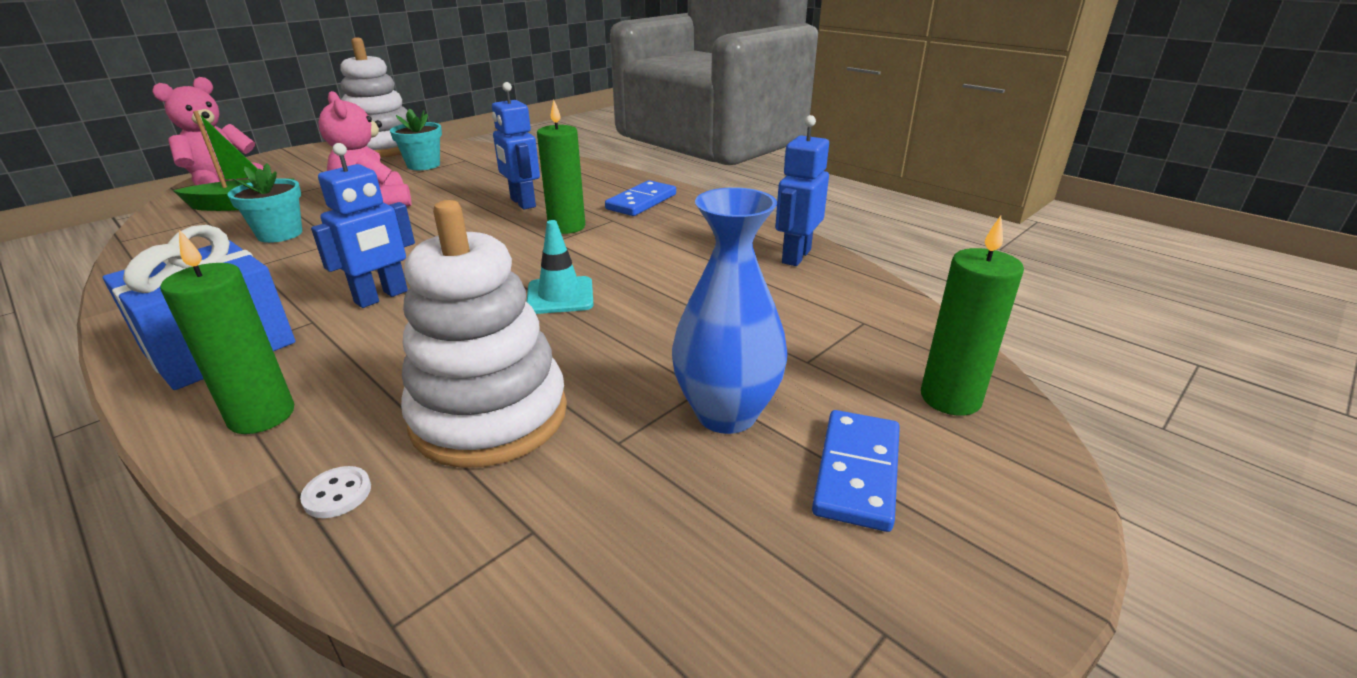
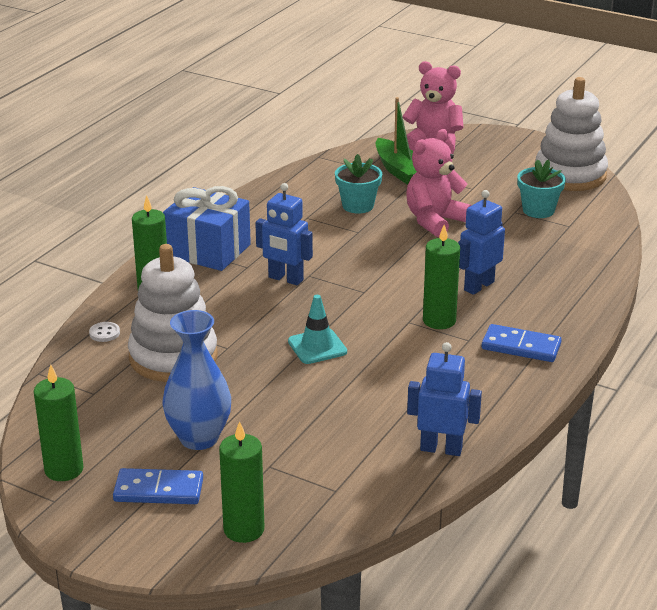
camera: 75 degrees right, 0 degrees up
none -> green candle [34,365,84,481]

